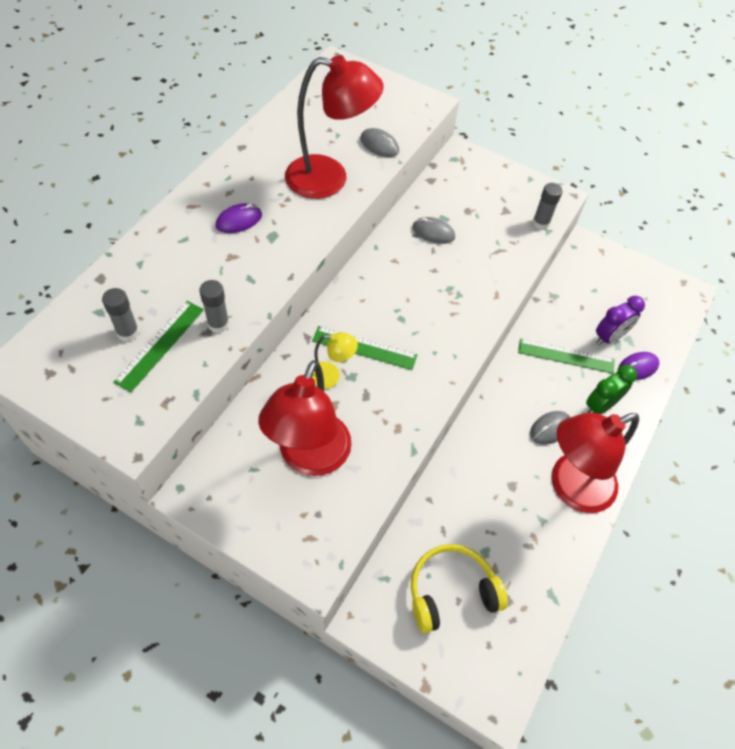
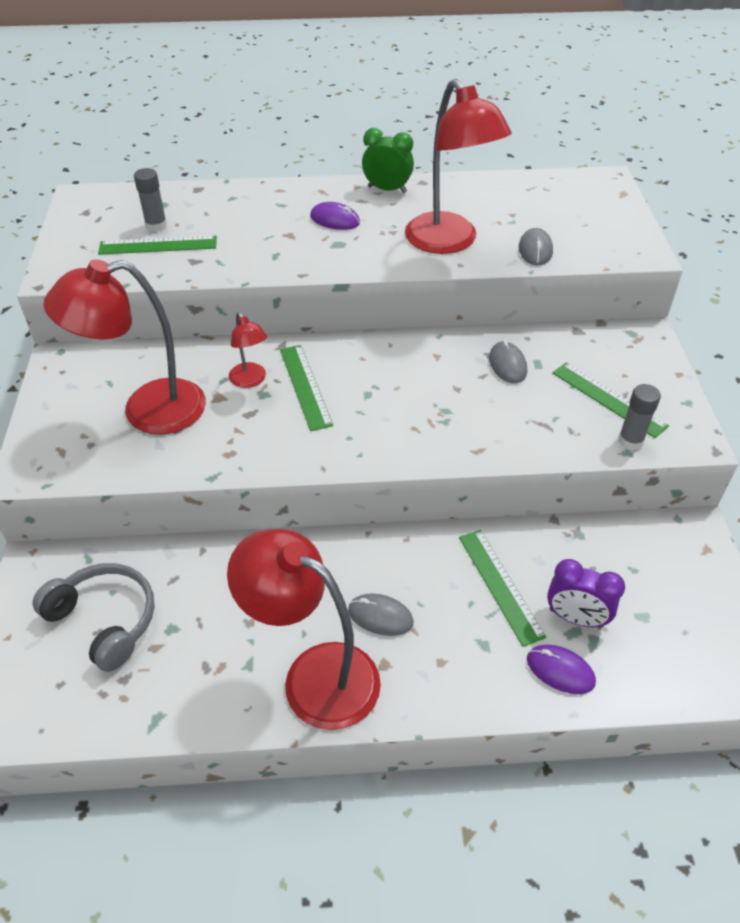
camera: 60 degrees right, 10 degrees down
grey glue stick [199,280,229,333] -> none
yellow lamp [312,332,358,389] -> red lamp [229,312,267,388]
yellow headphones [411,544,508,633] -> grey headphones [33,563,155,672]
green clock [586,365,637,414] -> green clock moved to [362,128,414,193]
none -> green ruler [552,362,669,438]

